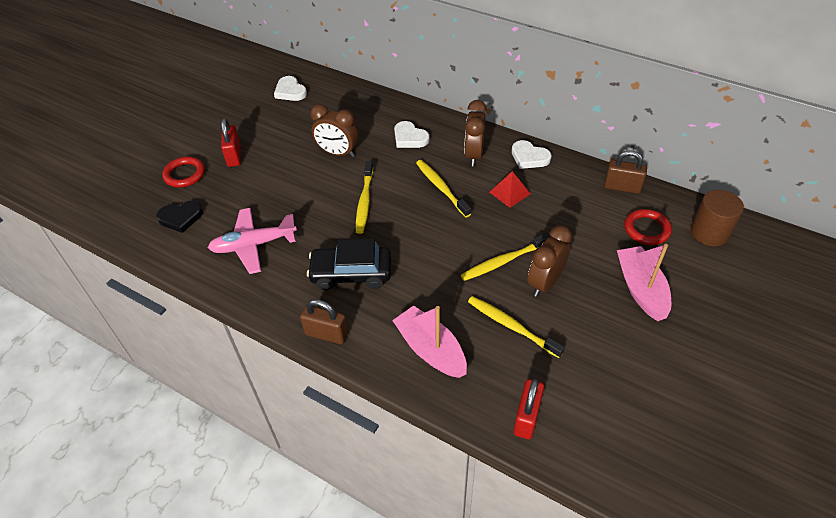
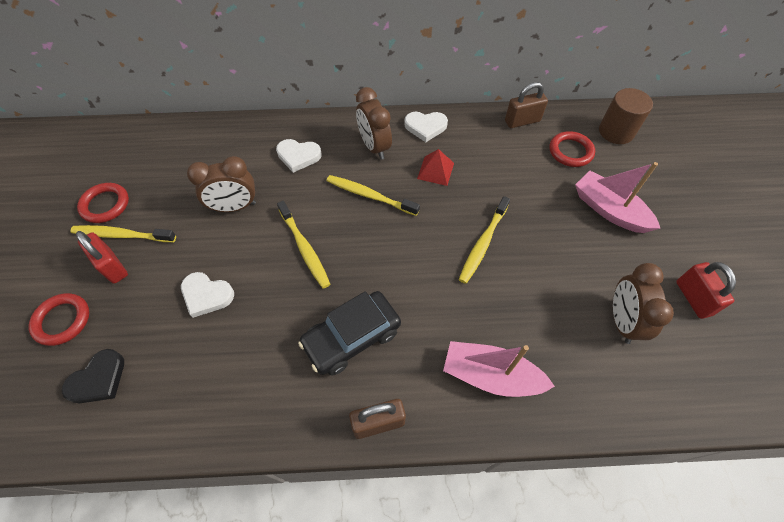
camera: 35 degrees left, 10 degrees up
pink plane [208,208,297,274] -> none
white heart [274,76,307,101] -> white heart moved to [181,272,234,318]
yellow toothbrush [468,296,565,358] -> yellow toothbrush moved to [70,225,176,242]
red padlock [513,379,544,439] -> red padlock moved to [676,262,736,319]
brown clock [527,225,572,297] -> brown clock moved to [613,263,674,344]
none -> red ring [77,183,129,223]

